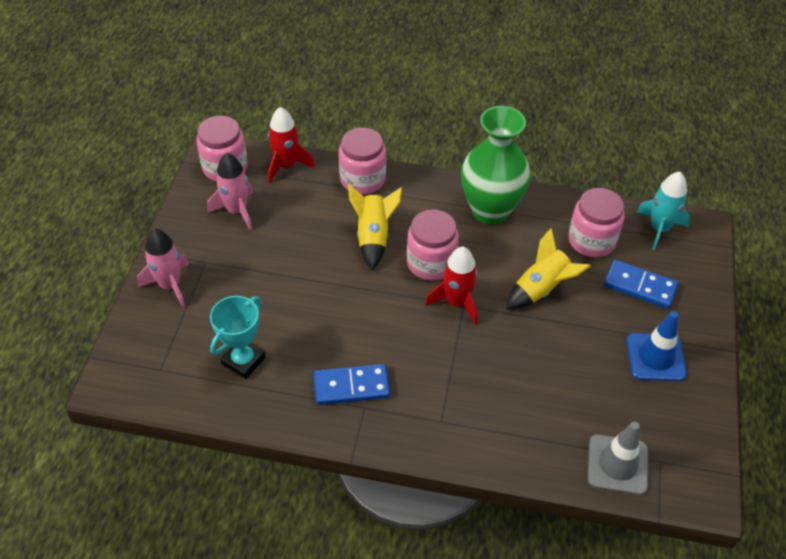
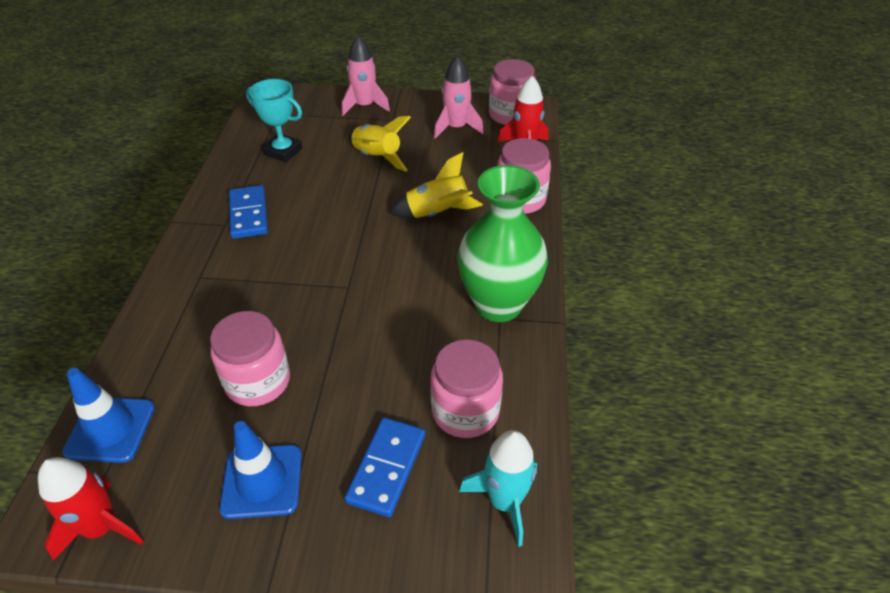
camera: 85 degrees right, 5 degrees down
pink jar [407,210,459,280] -> pink jar moved to [210,311,290,406]
red rocket [425,247,478,325] -> red rocket moved to [38,457,144,561]
yellow rocket [506,228,590,309] -> yellow rocket moved to [349,116,411,172]
grey traffic cone [588,421,648,495] -> blue traffic cone [62,368,155,463]

